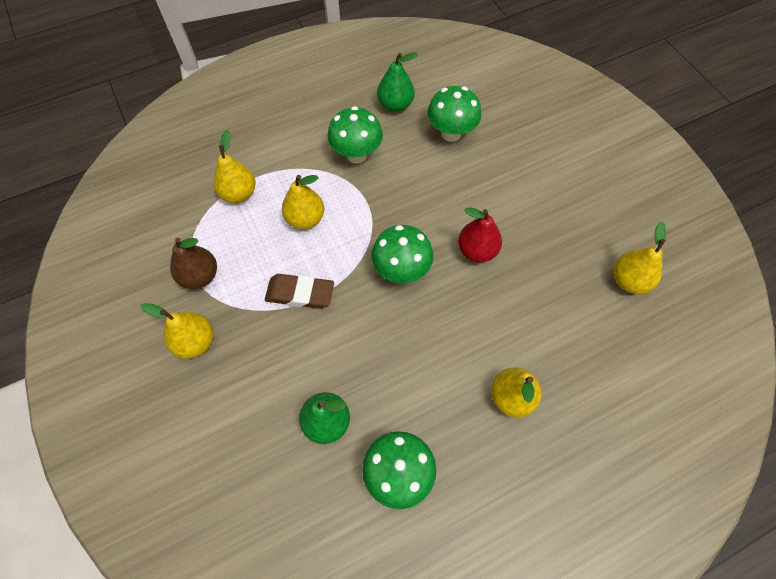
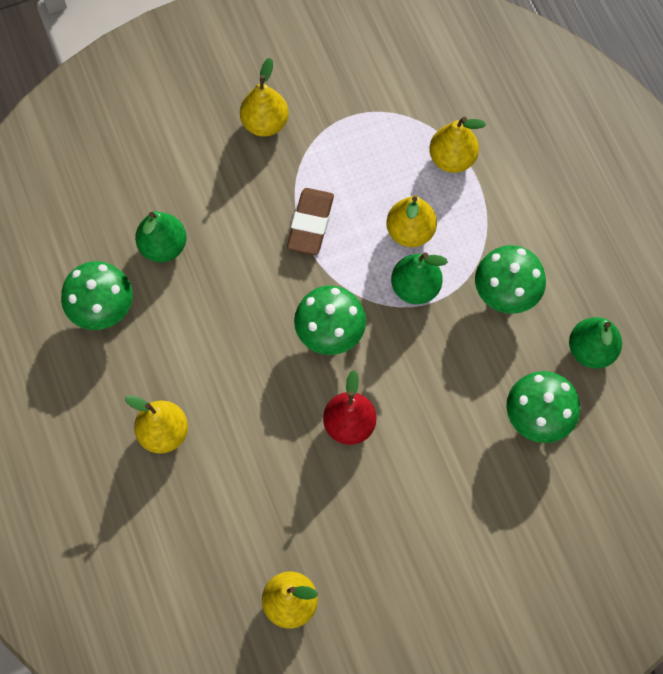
camera: 95 degrees right, 5 degrees up
brown pear [170,238,217,289] -> none
none -> green pear [391,253,448,304]

